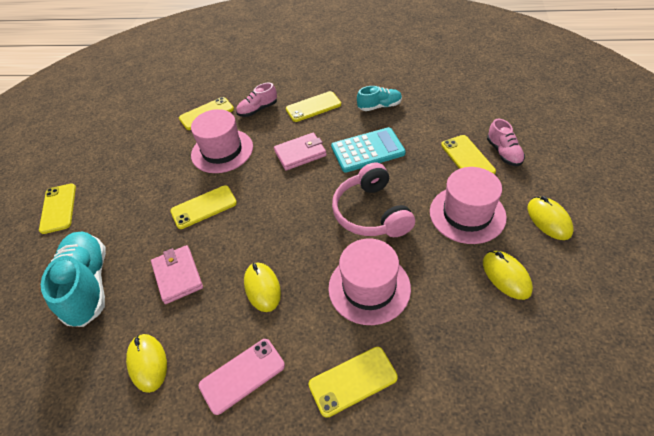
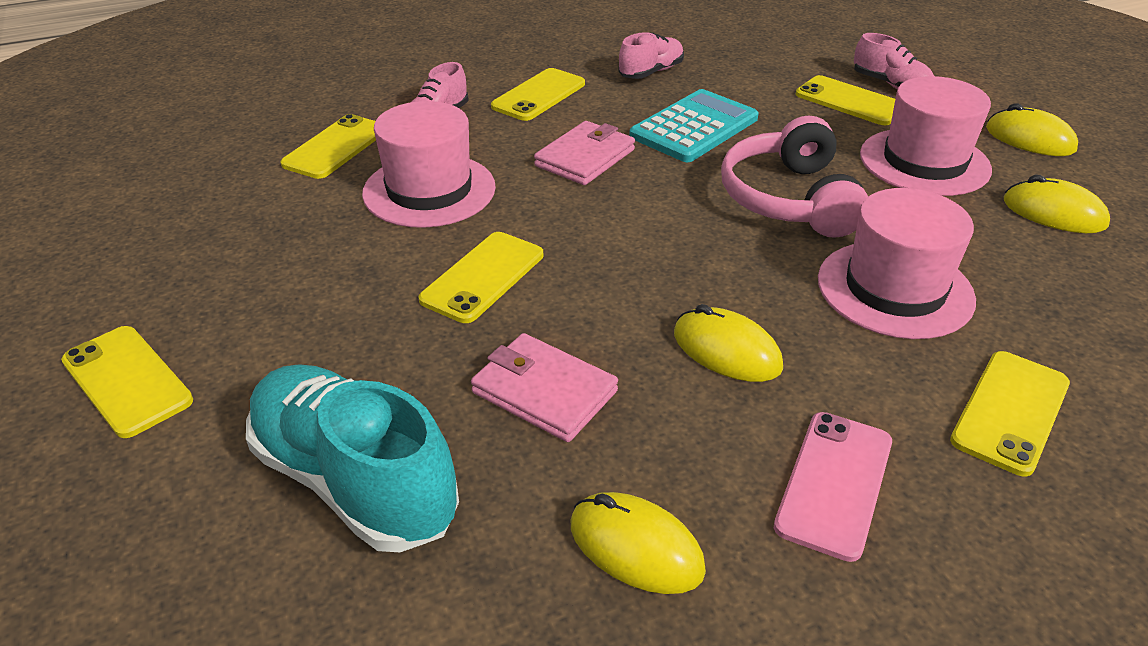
camera: 35 degrees left, 10 degrees down
pink headphones [332,162,415,237] -> pink headphones turned 45 degrees clockwise [721,116,868,238]
turquoise shoe [357,86,402,111] -> pink shoe [618,32,684,79]

